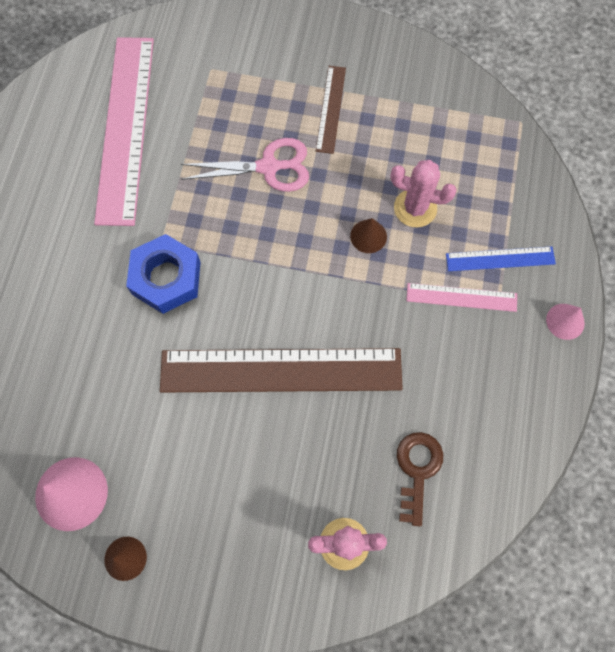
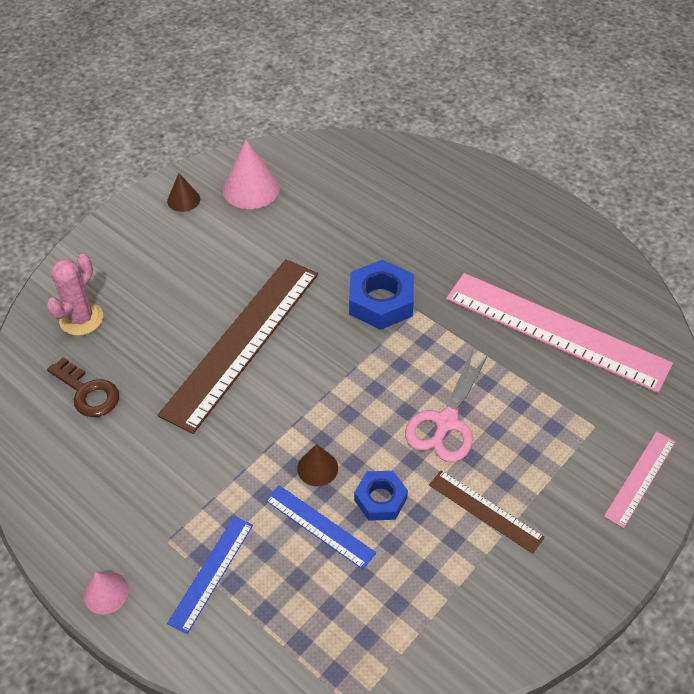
camera: 120 degrees right, 20 degrees down
pink cactus [390,160,457,228] -> blue ruler [265,485,376,570]
pink ruler [406,283,517,312] -> pink ruler moved to [604,431,676,528]
none -> blue nut [354,471,408,521]

